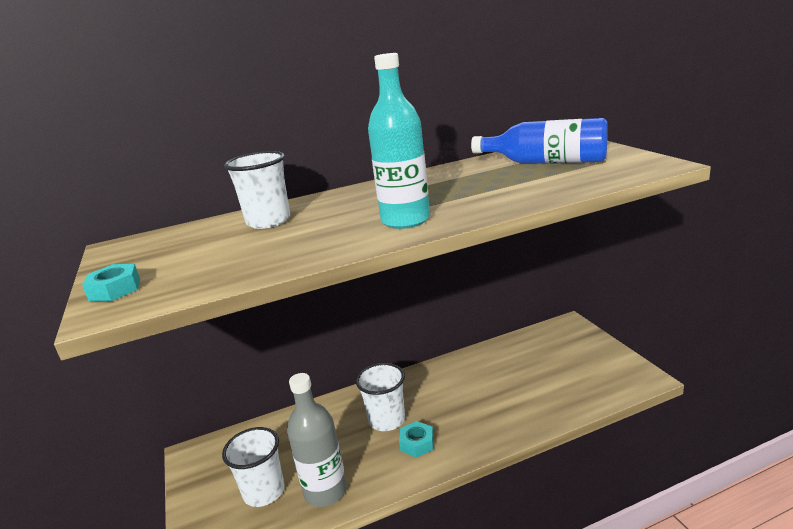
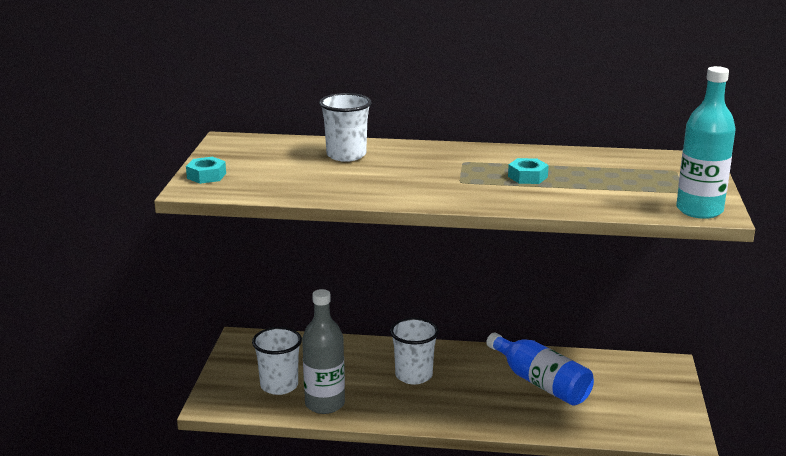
camera: 25 degrees right, 0 degrees up
turquoise bottle [368,53,430,229] -> turquoise bottle moved to [676,66,736,219]
turquoise nut [399,421,434,458] -> turquoise nut moved to [508,158,549,184]
blue bottle [471,118,608,164] -> blue bottle moved to [486,333,594,406]

